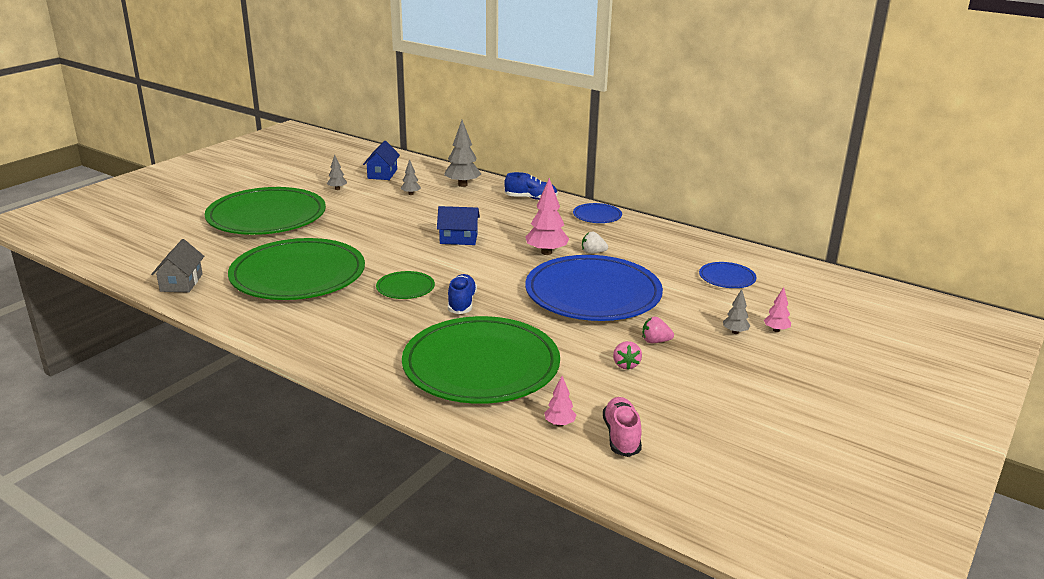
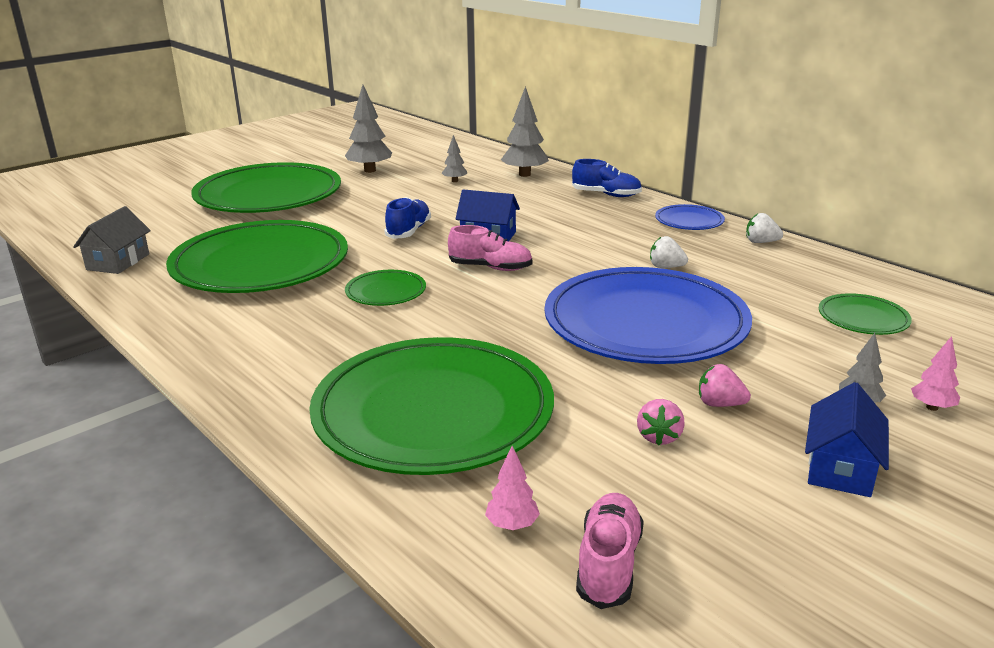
camera: 15 degrees right, 0 degrees up
grey tree [327,154,347,190] -> grey tree [345,85,392,173], size x1.88
blue house [363,141,400,180] -> blue house moved to [805,382,889,497]
blue shoe [448,274,477,314] -> blue shoe moved to [384,197,431,239]
pink tree [526,178,569,255] -> none
blue plate [699,262,757,288] -> green plate [819,293,912,335]
none -> pink shoe [448,225,532,271]
none -> white strawberry [746,213,783,243]

